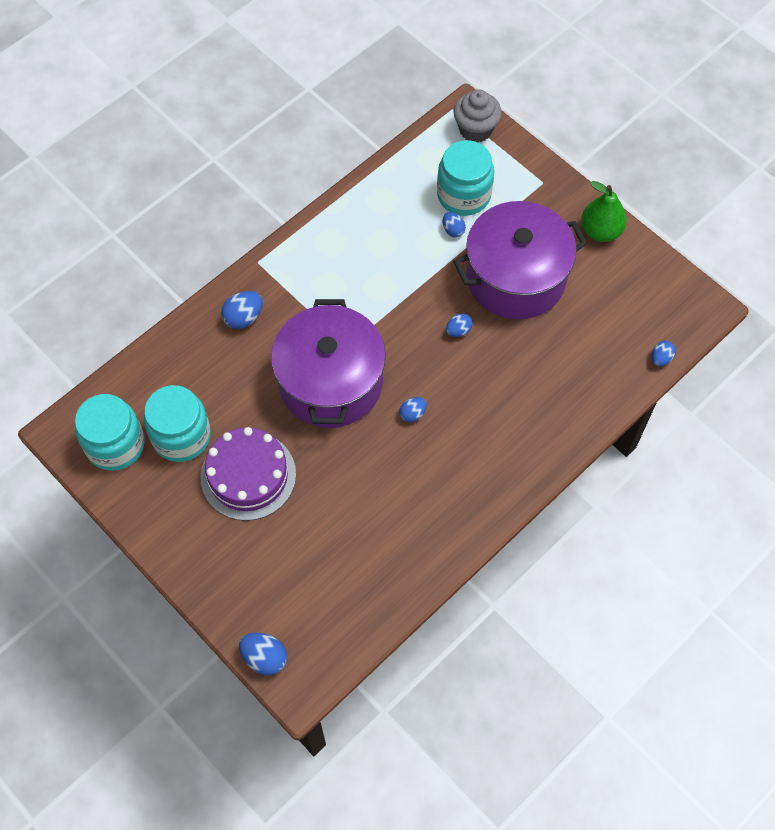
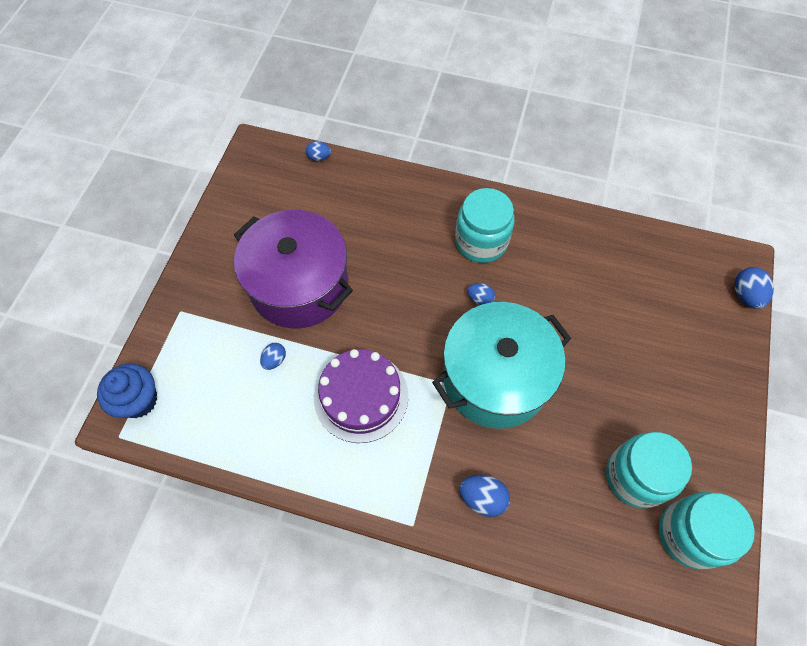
camera: 120 degrees left, 0 degrees up
purple cake [200,427,296,521] -> purple cake moved to [314,349,408,443]
purple pot [271,299,386,428] -> turquoise pot [432,302,571,429]
turquoise jar [437,140,494,216] -> turquoise jar moved to [455,188,515,263]
blue egg [446,313,473,337] -> none
grey cupcake [453,89,502,142] -> blue cupcake [97,364,157,418]
green pear [581,181,627,242] -> none

